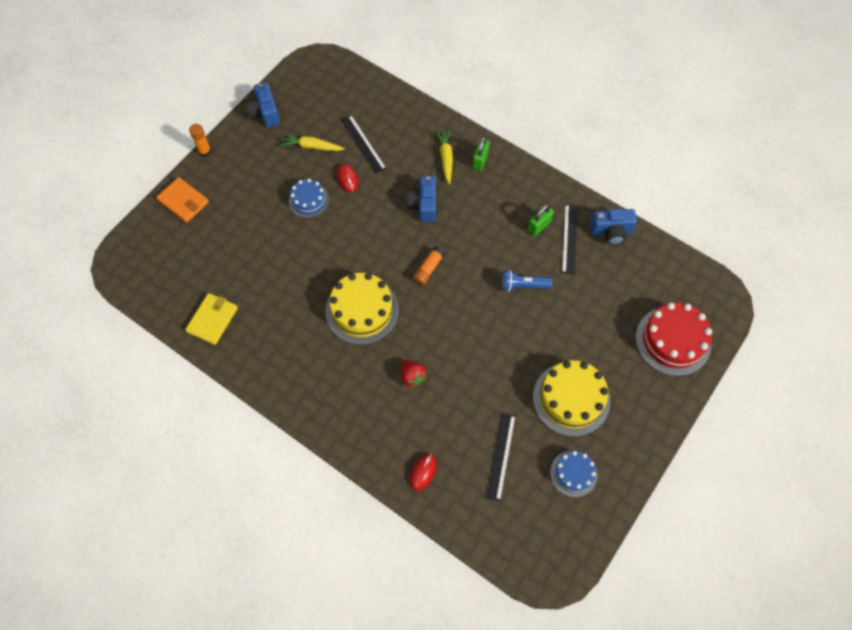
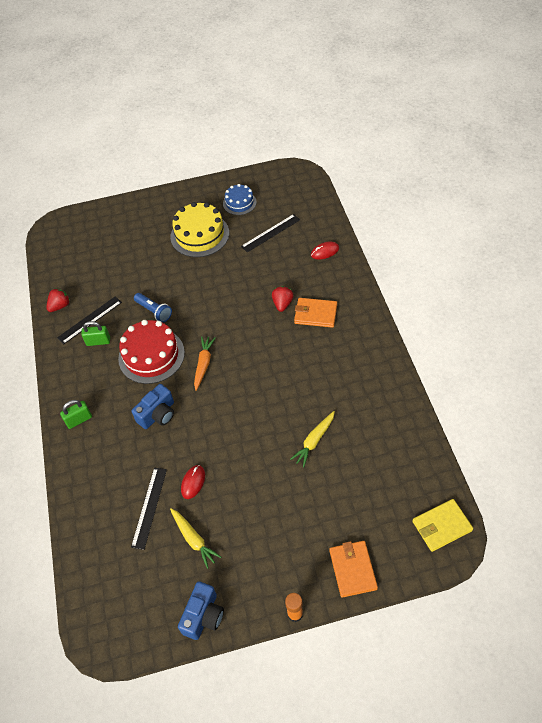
camera: 135 degrees left, 10 degrees down
yellow wallet [185,293,238,345] -> yellow wallet moved to [412,499,473,552]
blue cake [289,179,329,219] -> none
yellow cake [326,273,399,345] -> none
orange glue stick [413,246,445,286] -> orange carrot [194,336,216,391]
yellow carrot [435,129,453,184] -> yellow carrot moved to [290,411,335,467]
blue camera [590,209,637,245] -> red strawberry [46,288,70,312]
red cake [636,302,712,376] -> red cake moved to [118,320,185,384]
none -> orange wallet [294,298,337,328]

